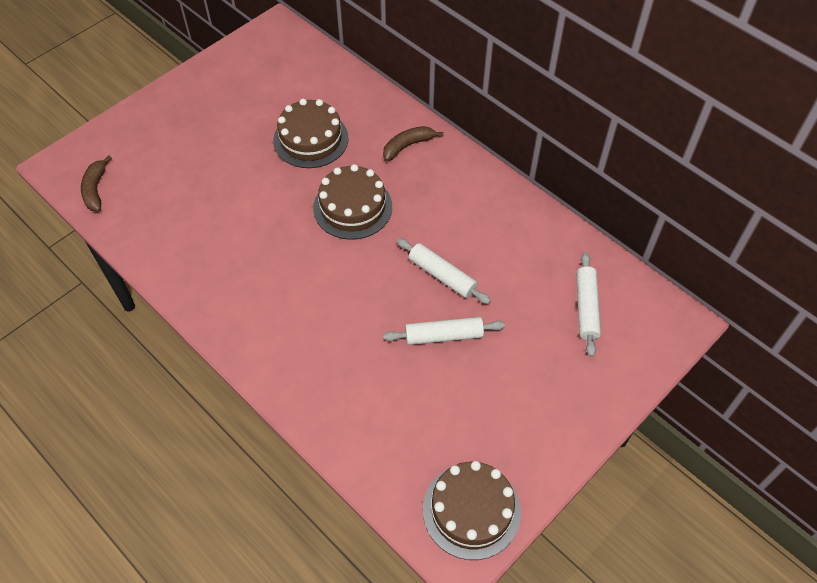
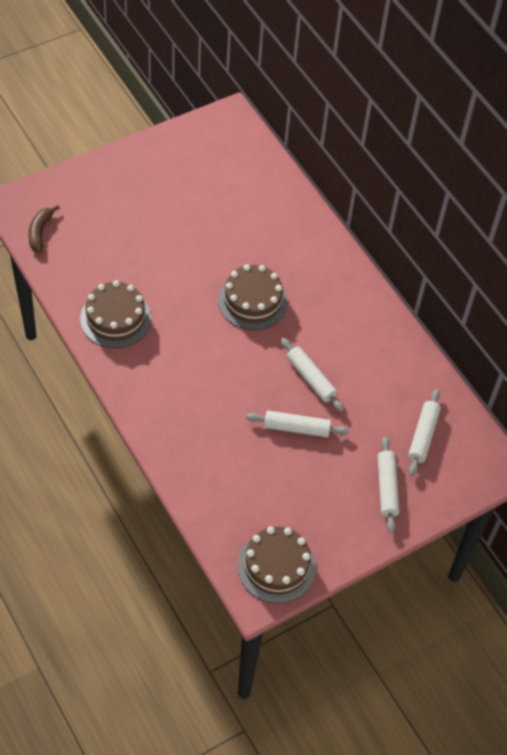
camera: 10 degrees right, 0 degrees up
brown cake [273,99,349,168] -> brown cake moved to [80,281,151,348]
brown banana [383,126,443,161] -> none
none -> white rolling pin [378,437,399,532]

